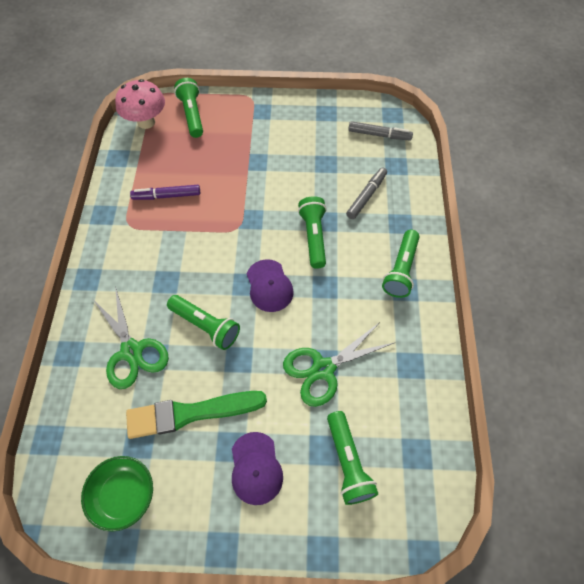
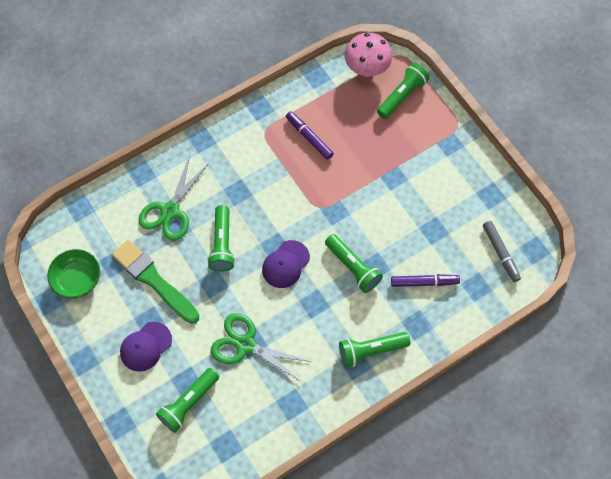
camera: 55 degrees right, 5 degrees up
green flashlight [298,196,327,269] -> green flashlight turned 90 degrees clockwise [325,234,383,293]
grey marker [346,168,387,219] -> purple marker [391,274,460,287]

